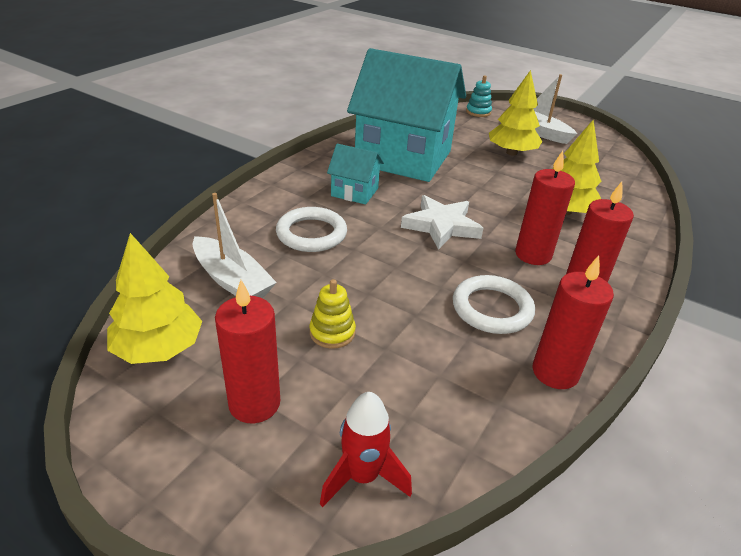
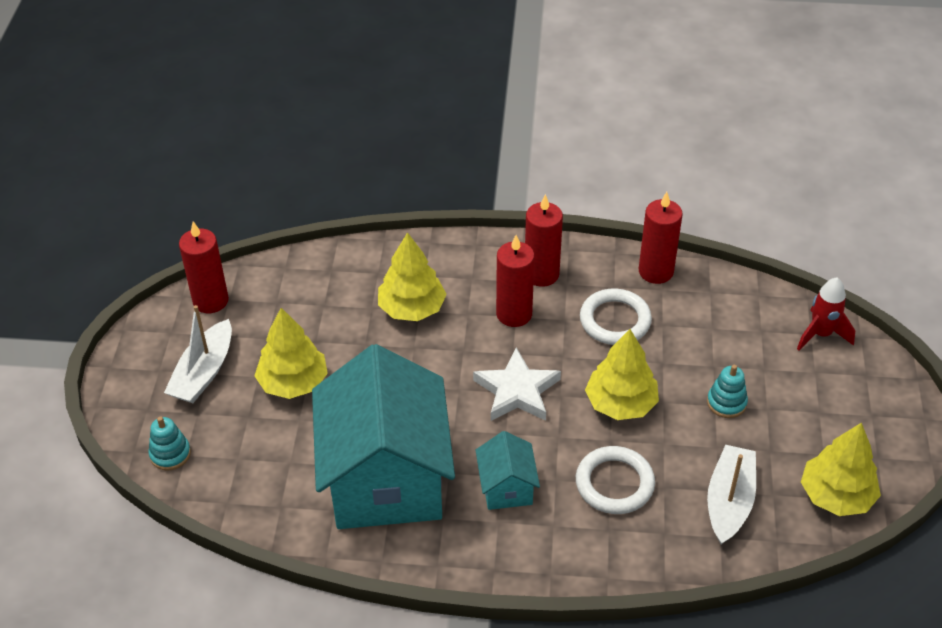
camera: 115 degrees left, 10 degrees up
red candle [215,280,280,423] -> red candle moved to [179,221,229,313]
yellow stacking toy [310,279,356,349] -> turquoise stacking toy [707,365,748,418]
none -> yellow tree [585,329,659,420]

